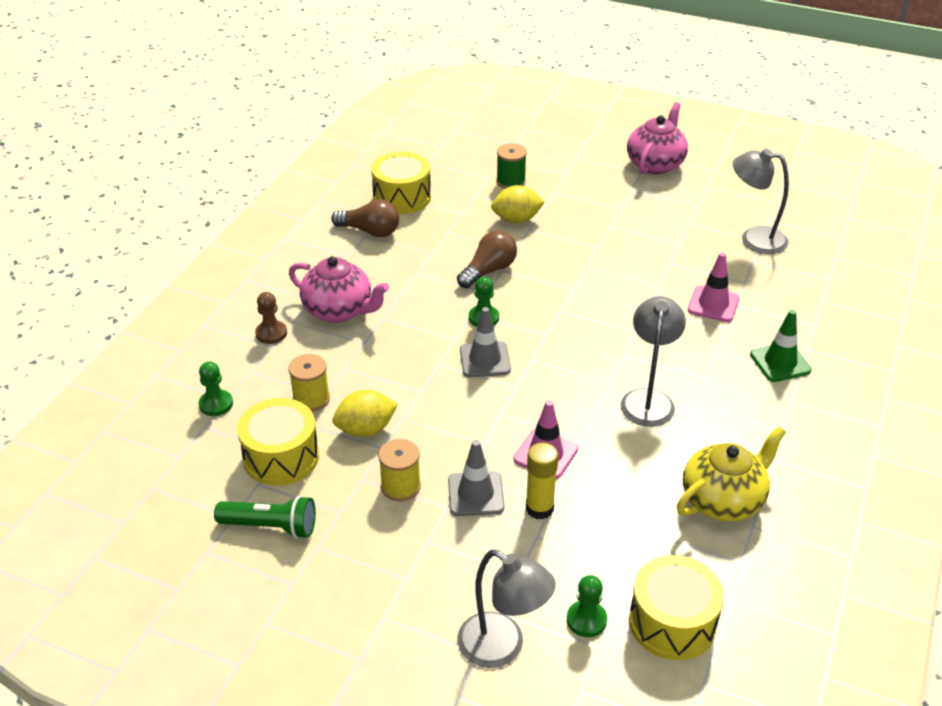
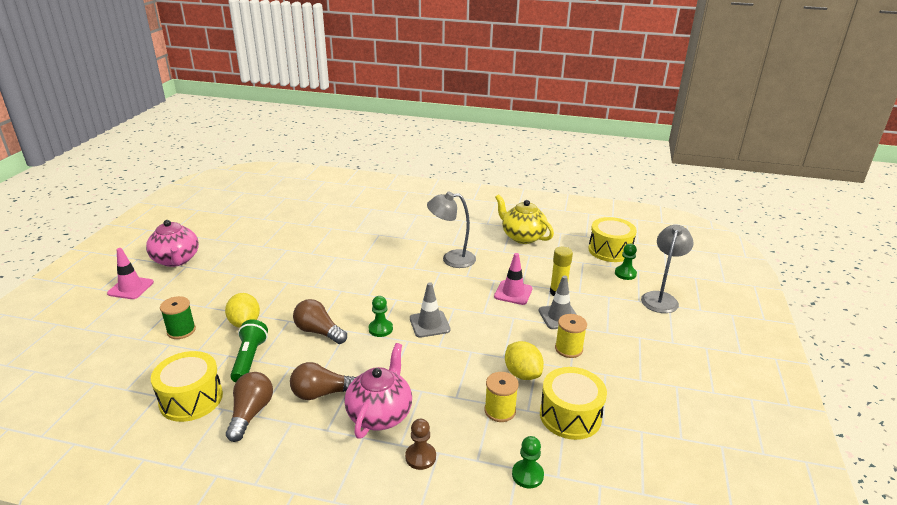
camera: 100 degrees left, 10 degrees down
green flashlight [214,495,316,539] -> green flashlight moved to [230,319,268,383]
pink teapot [627,102,688,174] -> pink teapot turned 135 degrees counterclockwise [146,220,199,267]
pink traffic cone [688,253,739,322] -> pink traffic cone moved to [107,248,154,299]
grey lamp [733,149,789,254] -> none
green traffic cone [750,310,812,382] -> none
none -> brown light bulb [290,362,358,400]

